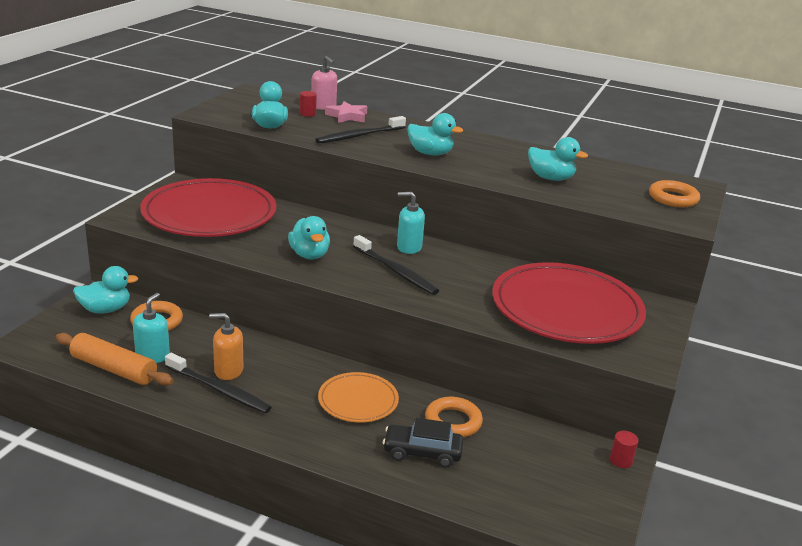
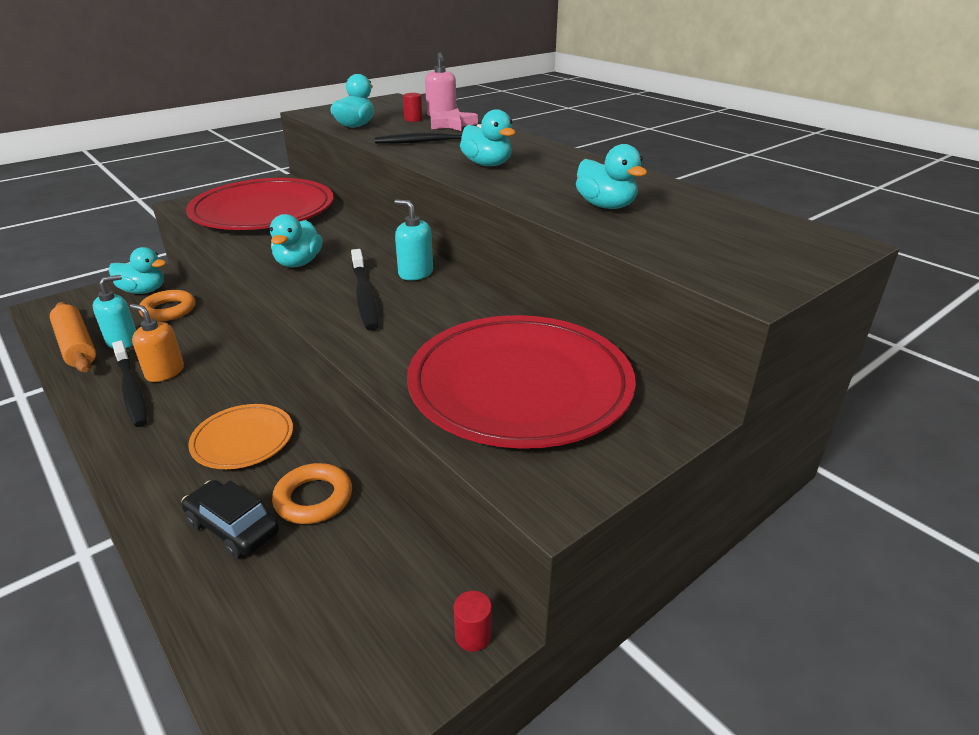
camera: 30 degrees right, 5 degrees up
orange ring [649,180,700,208] -> none

